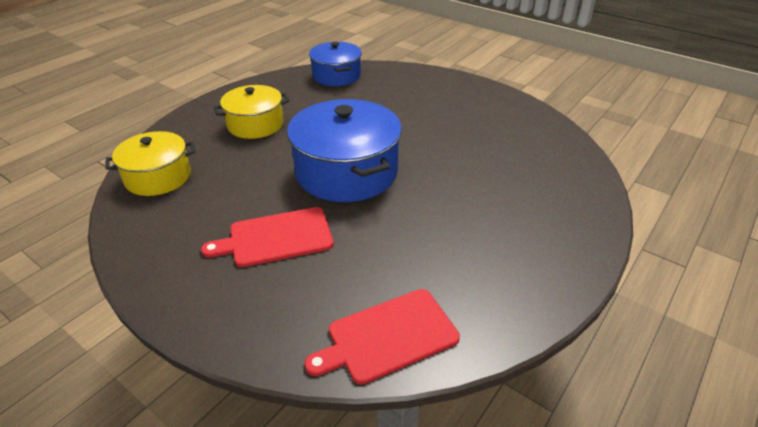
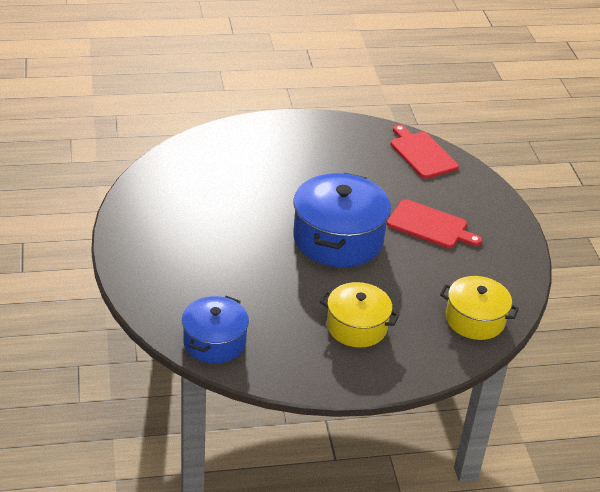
camera: 140 degrees left, 0 degrees up
red cutting board [305,289,460,384] -> red cutting board turned 135 degrees counterclockwise [390,124,459,179]

